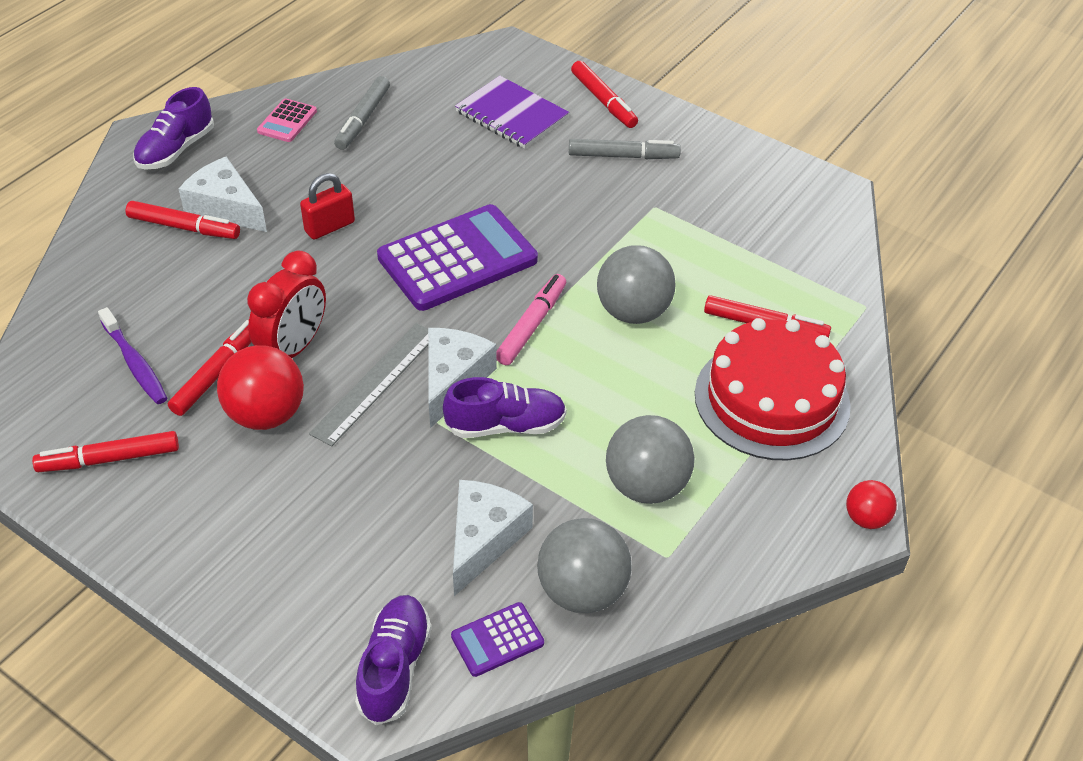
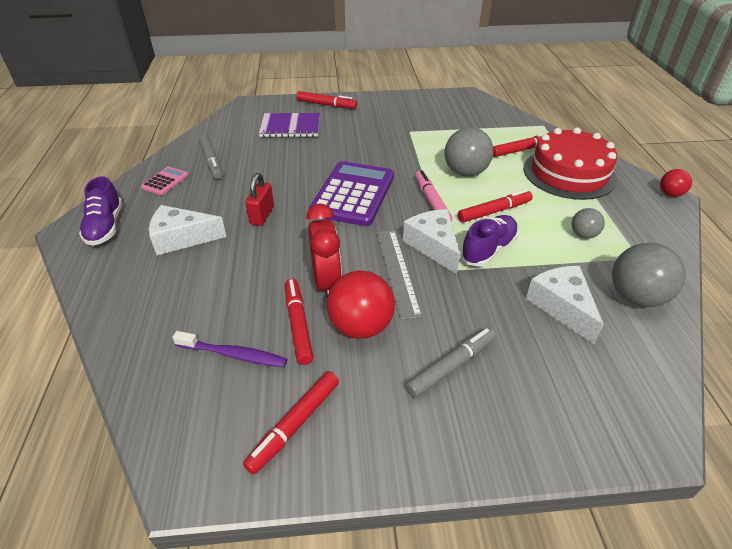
camera: 40 degrees left, 5 degrees down
red marker [125,201,240,239] -> red marker moved to [458,189,533,222]
pink calculator [257,98,317,142] -> pink calculator turned 135 degrees counterclockwise [141,167,189,195]
purple shoe [355,595,431,725] -> none
purple calculator [451,602,544,677] -> none
grey marker [569,139,681,159] -> grey marker moved to [405,327,496,398]
grey ball [606,415,694,504] -> grey ball [572,208,605,239], size x0.55

